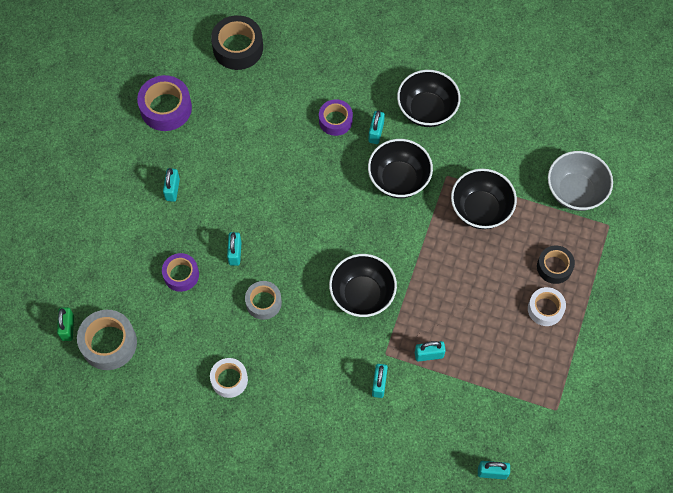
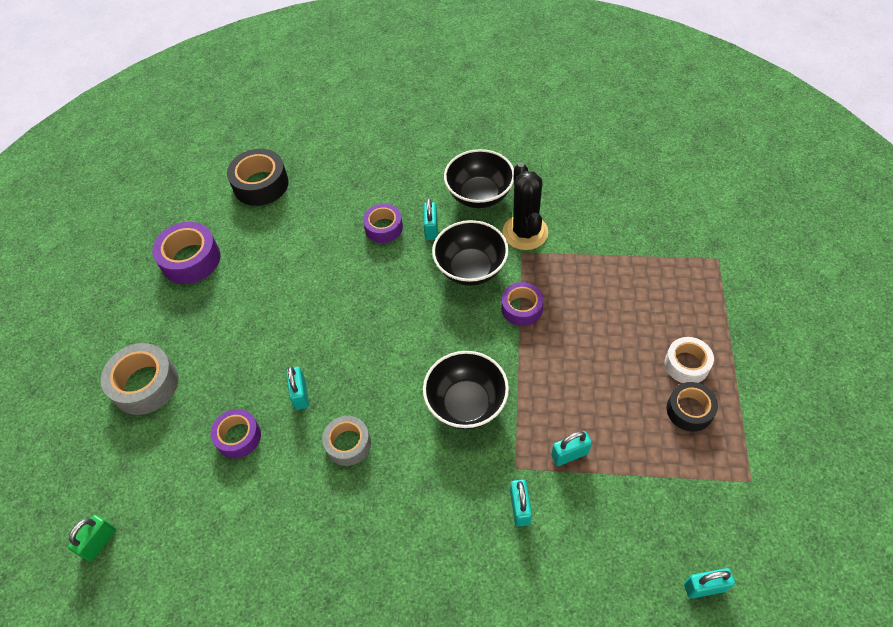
camera: 10 degrees left, 10 degrees down
green padlock [57,307,74,341] -> green padlock turned 45 degrees clockwise [68,515,116,562]
grey tape [77,310,137,370] -> grey tape moved to [101,343,178,415]
turquoise padlock [163,168,180,202] -> none
white tape [210,358,248,398] -> none
black bowl [451,169,517,229] -> none
black tape [537,246,575,284] -> black tape moved to [667,382,718,432]
grey bowl [548,151,613,211] -> none
none -> purple tape [501,282,544,326]
none -> black cactus [503,162,548,250]

